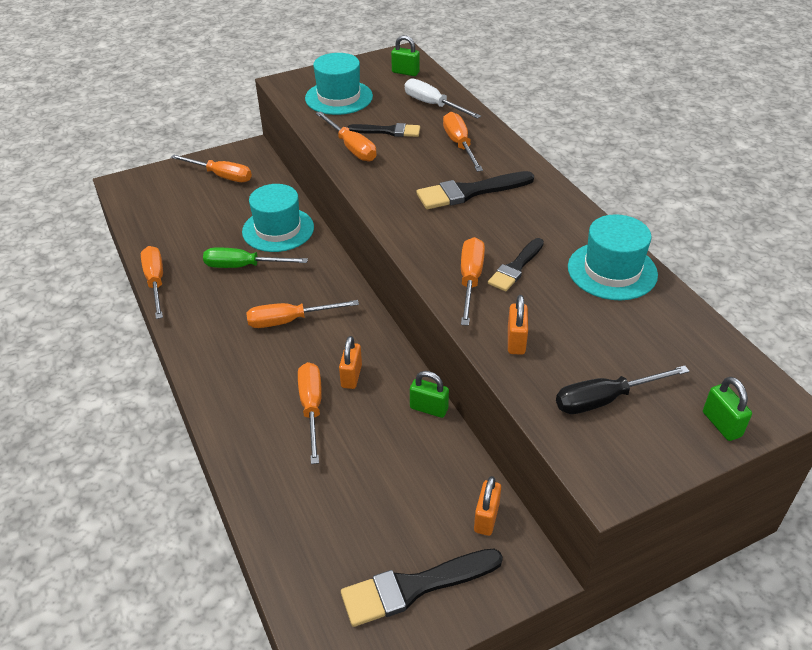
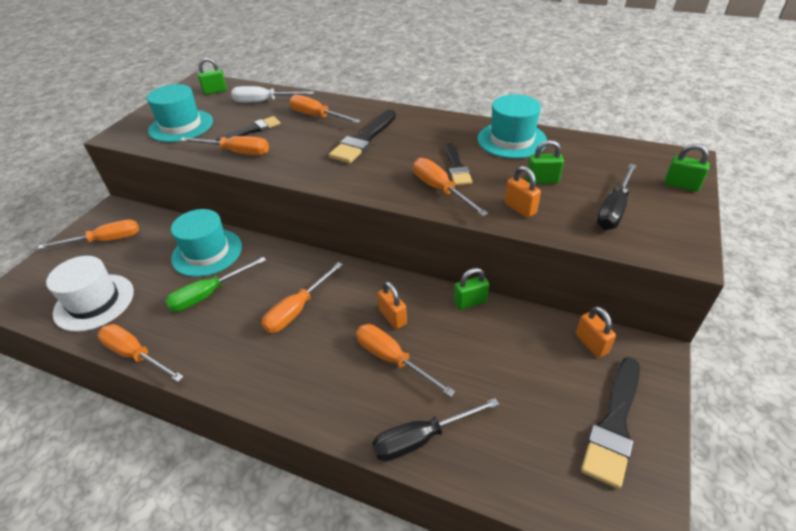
camera: 40 degrees left, 0 degrees up
none -> white hat [46,256,134,332]
none -> black screwdriver [372,398,499,461]
none -> green padlock [526,140,564,184]

